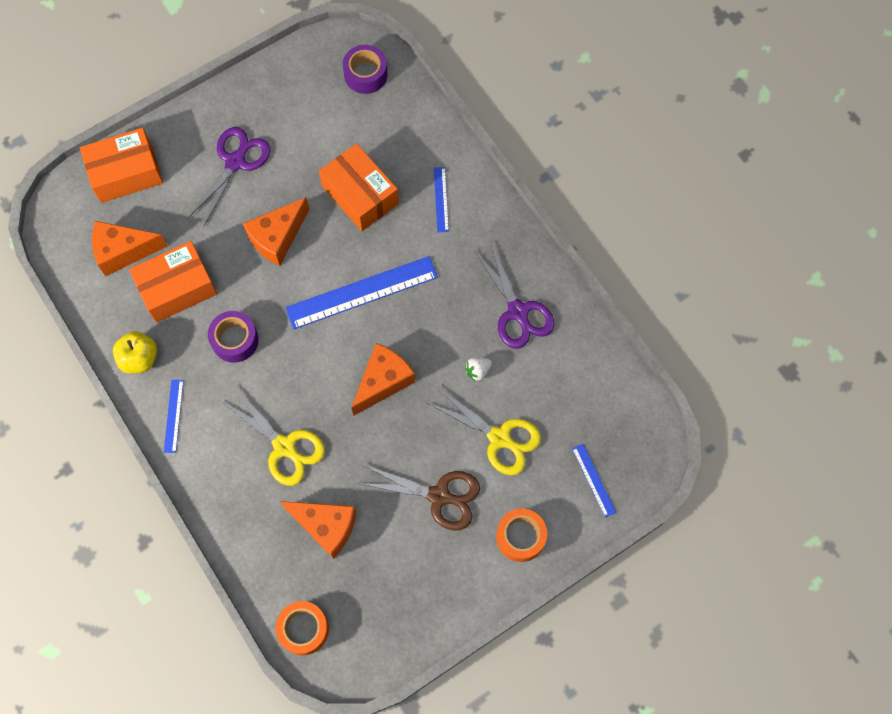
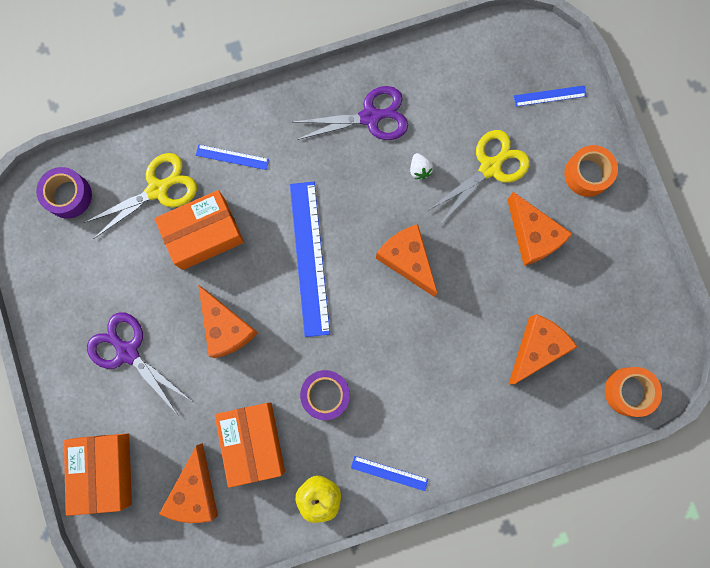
camera: 75 degrees left, 10 degrees up
yellow scissors [220,386,325,486] -> yellow scissors moved to [84,153,197,239]
brown scissors [357,464,480,531] -> orange cheese [507,192,572,266]

